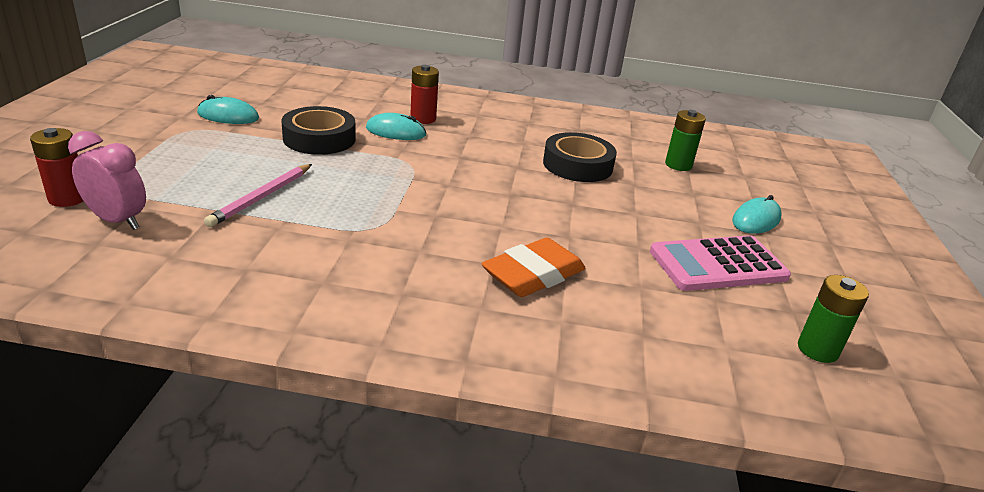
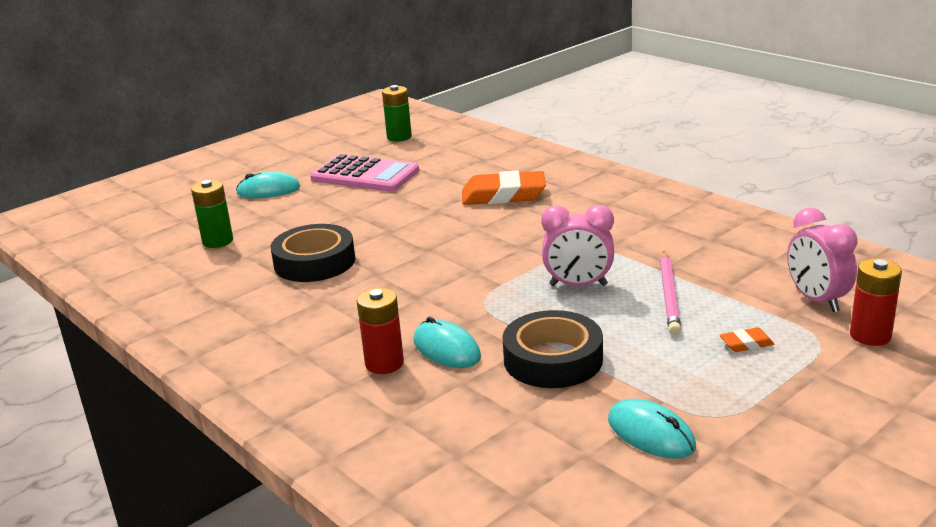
camera: 135 degrees left, 5 degrees down
pink pencil [204,164,312,227] -> pink pencil turned 120 degrees clockwise [660,251,681,335]
none -> pink clock [541,205,614,286]
none -> orange eraser [720,327,774,352]

